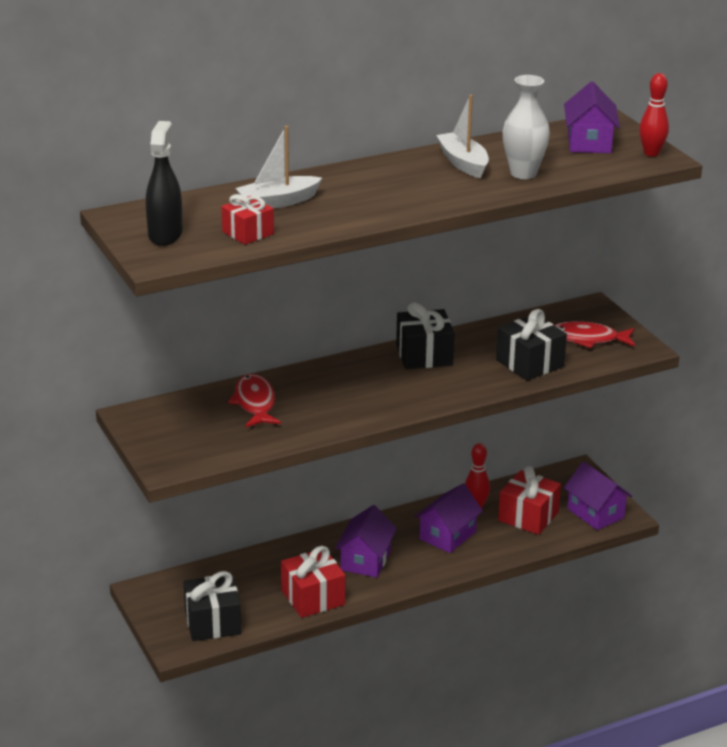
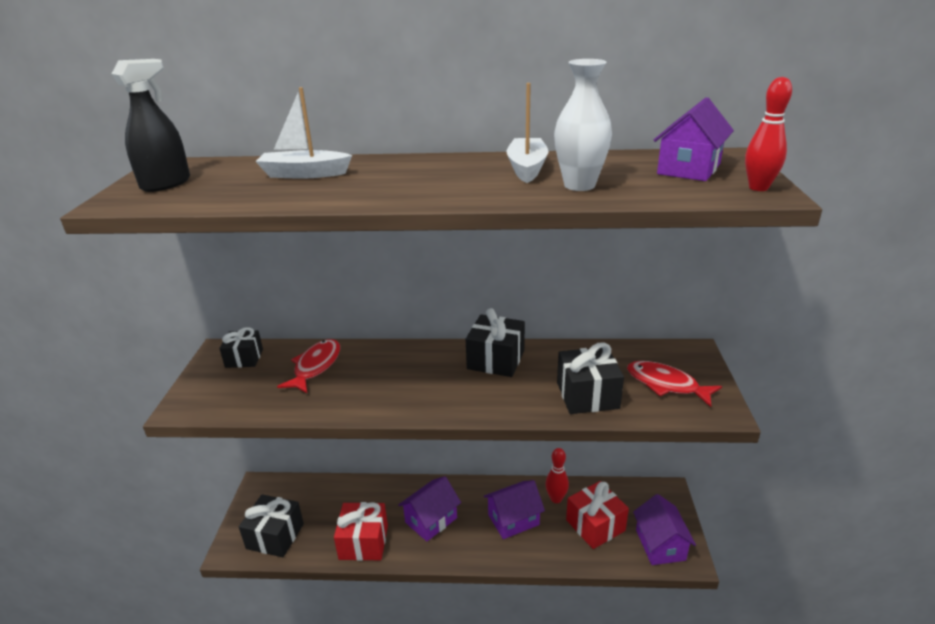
camera: 30 degrees right, 0 degrees up
red gift [222,194,274,245] -> none
none -> black gift [219,327,263,368]

